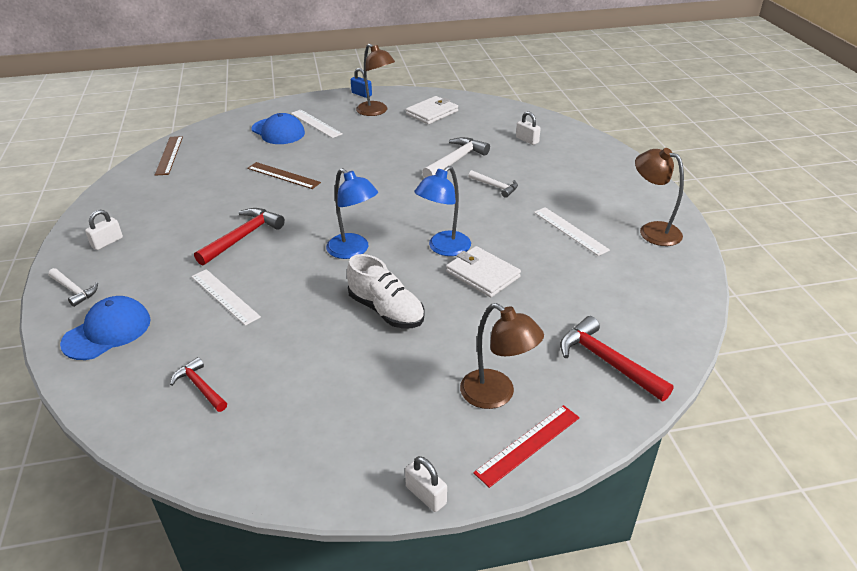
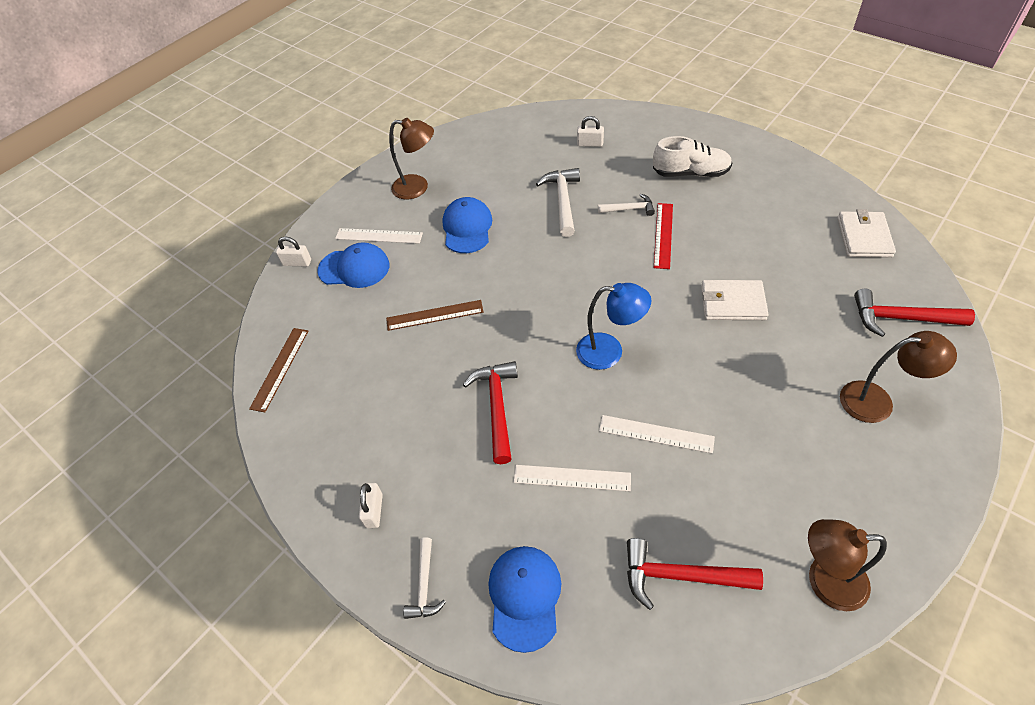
camera: 35 degrees left, 15 degrees up
white hammer [48,268,98,307] -> white hammer turned 90 degrees clockwise [403,537,446,619]
brown ruler [155,136,183,176] -> brown ruler turned 60 degrees clockwise [249,328,308,412]
red hammer [170,357,227,412] -> red hammer [627,538,763,610], size x1.63
white shoe [347,254,425,328] -> white shoe moved to [653,136,732,177]
blue padlock [351,68,372,98] -> none
white padlock [405,456,447,512] -> white padlock moved to [276,237,311,267]
white wallet [406,96,458,124] -> white wallet moved to [838,209,896,258]
blue lamp [414,166,471,256] -> none
red ruler [473,405,580,488] -> red ruler moved to [654,203,673,269]
white ruler [534,207,610,256] -> white ruler moved to [599,415,715,454]
brown lamp [635,148,684,246] -> brown lamp moved to [808,519,887,611]
none -> blue cap [442,197,492,253]

